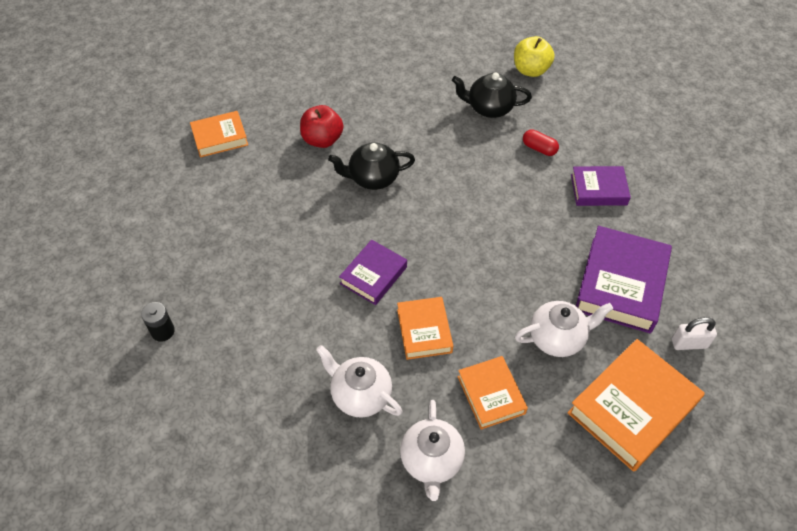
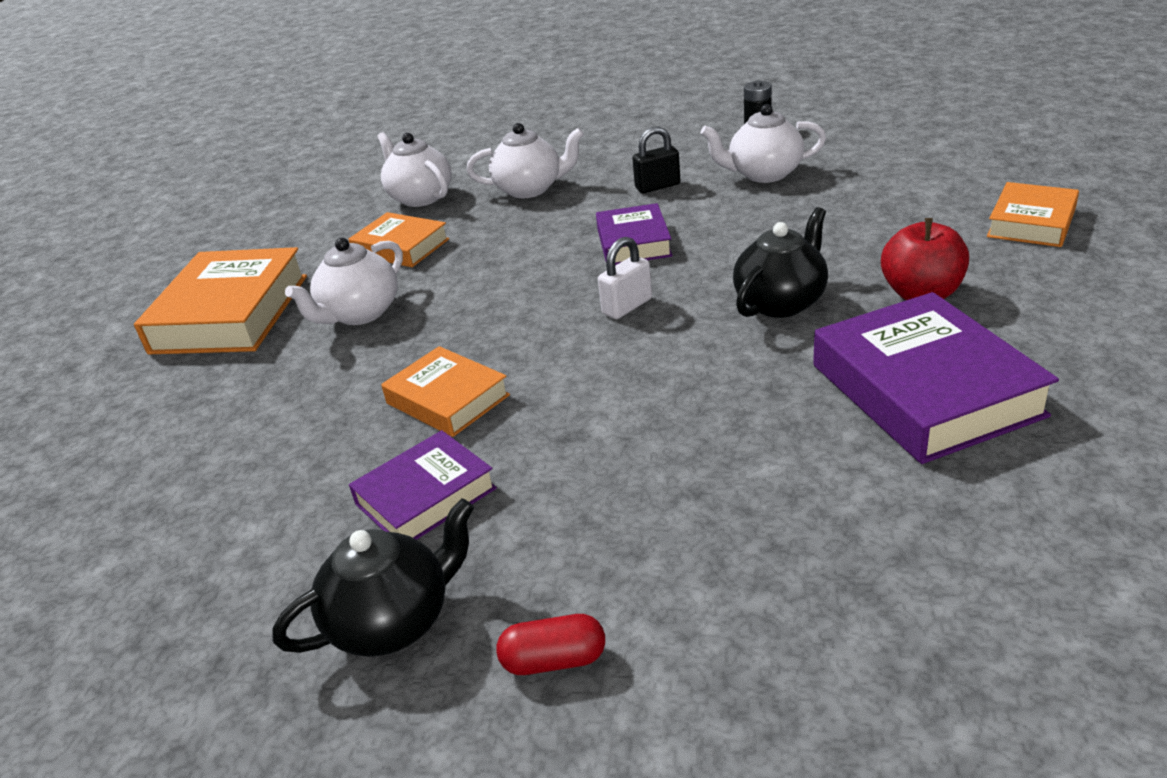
camera: 145 degrees right, 20 degrees down
orange book [397,297,453,360] -> orange book moved to [381,346,510,437]
black teapot [452,72,532,118] -> black teapot moved to [272,498,474,657]
yellow apple [514,36,554,77] -> none
red capsule [523,129,559,156] -> red capsule moved to [496,614,605,675]
purple book [576,226,672,333] -> purple book moved to [813,292,1059,464]
white padlock [672,317,717,350] -> white padlock moved to [598,237,652,319]
none -> black padlock [632,126,680,193]
none -> white teapot [701,104,826,183]

